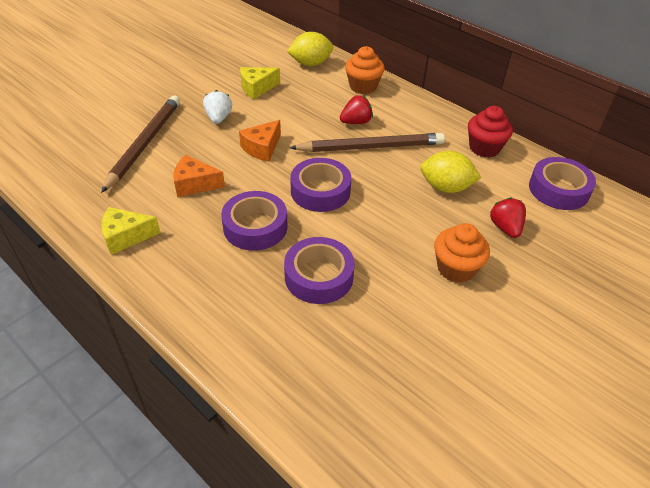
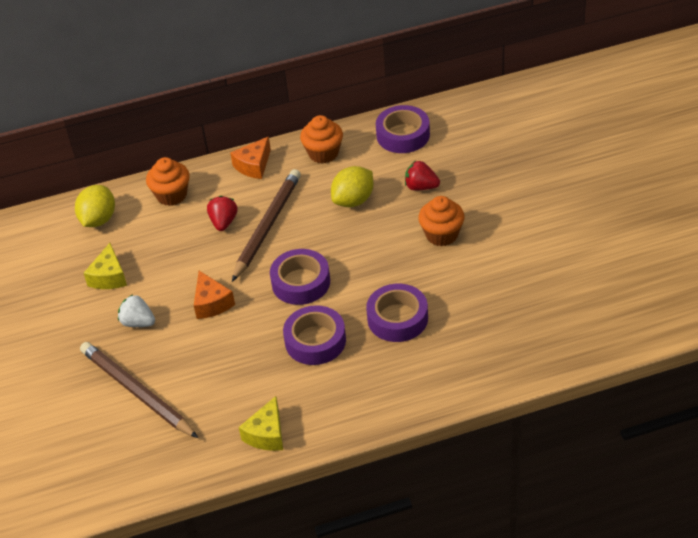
camera: 55 degrees left, 0 degrees up
orange cheese [173,155,225,197] -> orange cheese moved to [230,136,271,179]
red cupcake [468,106,513,157] -> orange cupcake [300,115,343,164]

